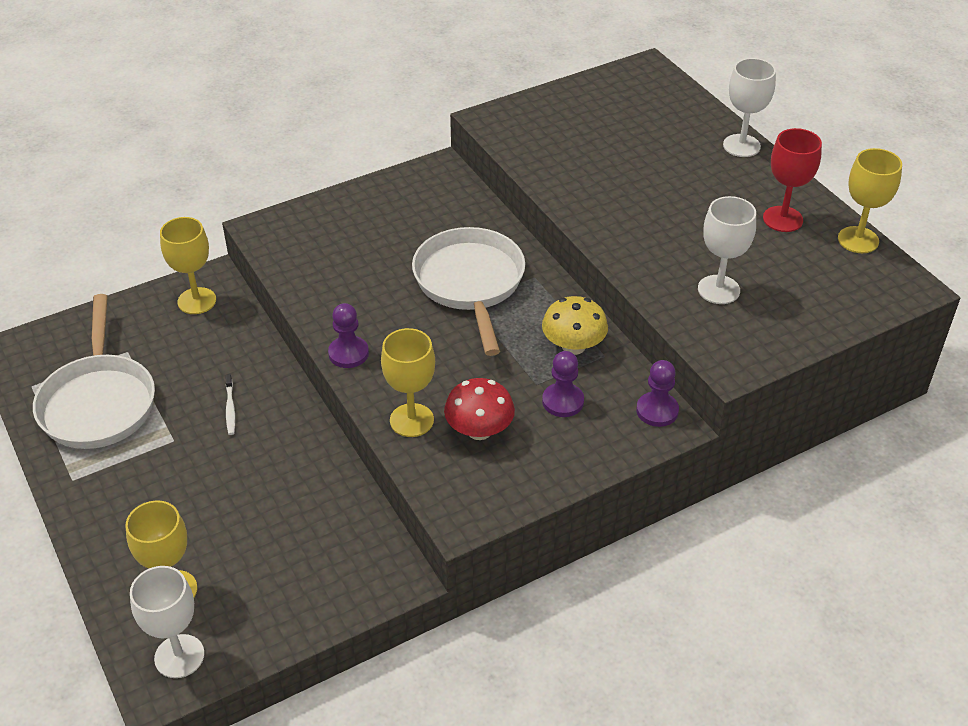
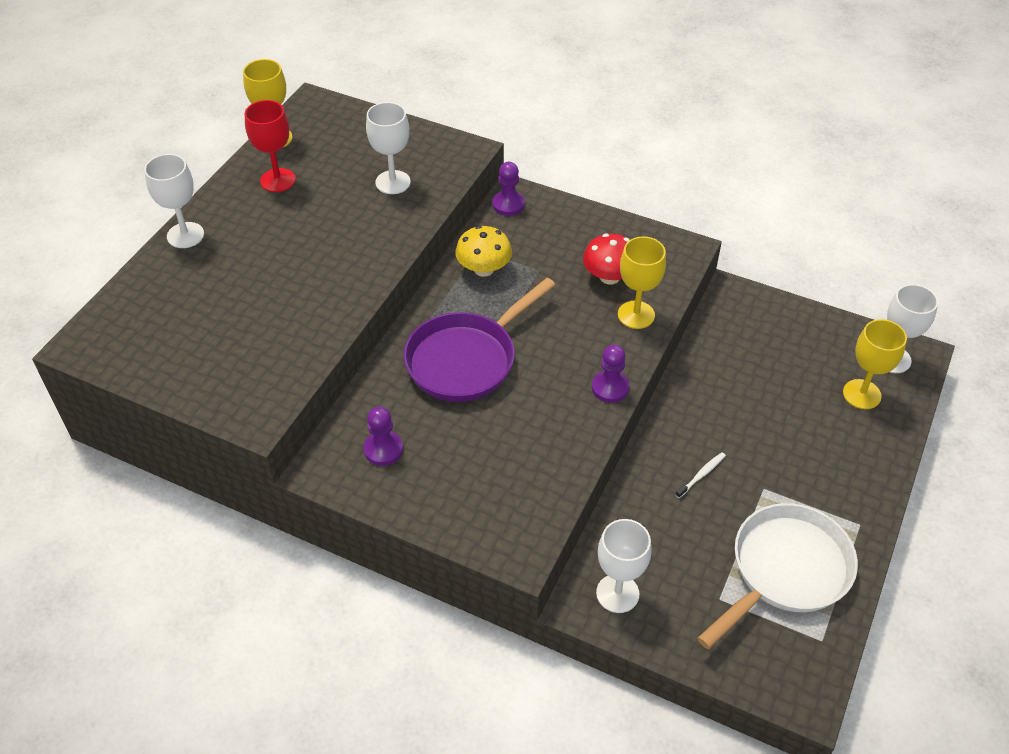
camera: 125 degrees left, 5 degrees up
yellow goblet [160,217,216,314] -> white goblet [596,519,652,613]
white pan [412,227,525,356] -> purple pan [403,278,555,402]
purple pawn [542,351,584,417] -> purple pawn moved to [364,407,403,466]

